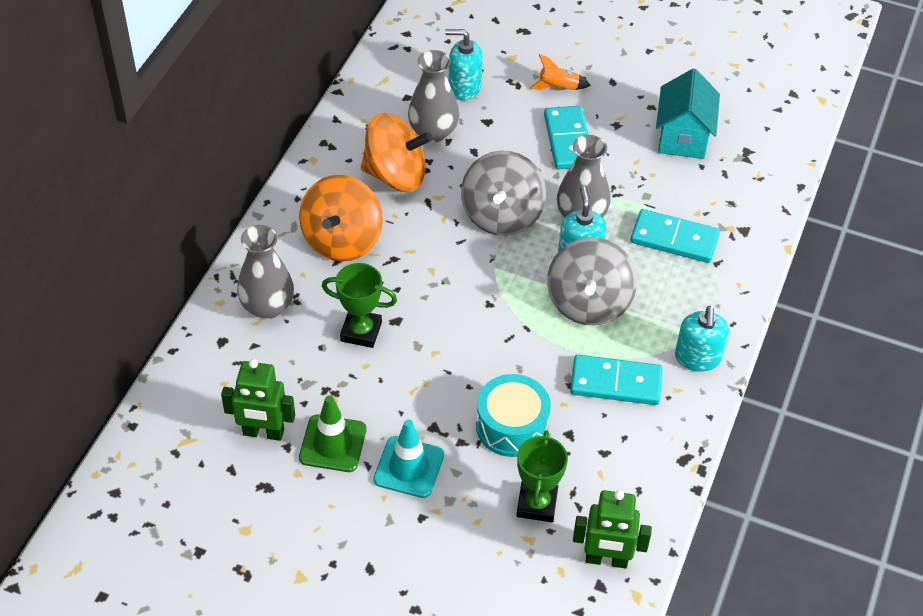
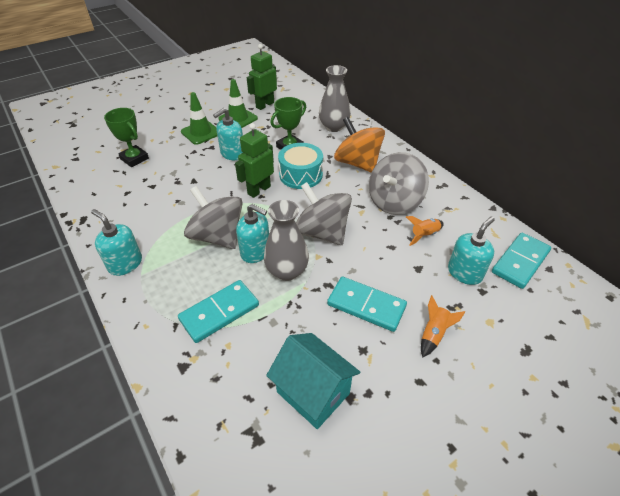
camera: 125 degrees right, 5 degrees down
orange spinning top [361,113,433,192] -> grey spinning top [369,152,429,215]
turquoise traffic cone [373,420,444,498] -> green traffic cone [181,92,217,145]
grey vase [408,50,459,142] -> orange rocket [406,216,444,246]
turquoise drum [476,374,551,457] -> turquoise drum moved to [278,143,323,189]
turquoise domino [570,355,663,405] -> turquoise domino moved to [492,233,551,289]
green robot [573,490,652,568] -> green robot moved to [235,123,274,198]
none -> turquoise soap dispenser [213,108,243,160]

